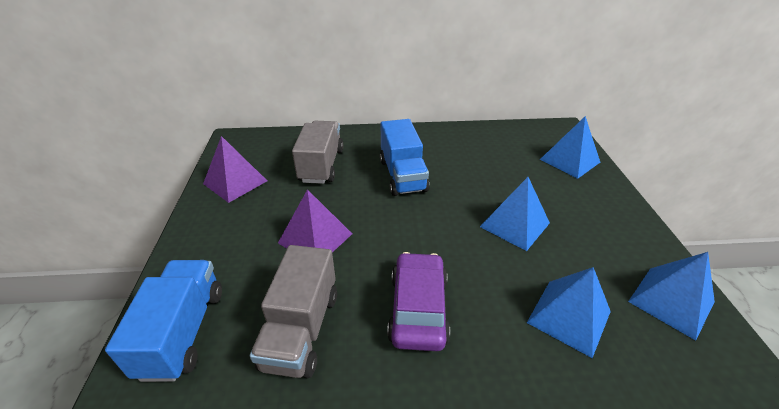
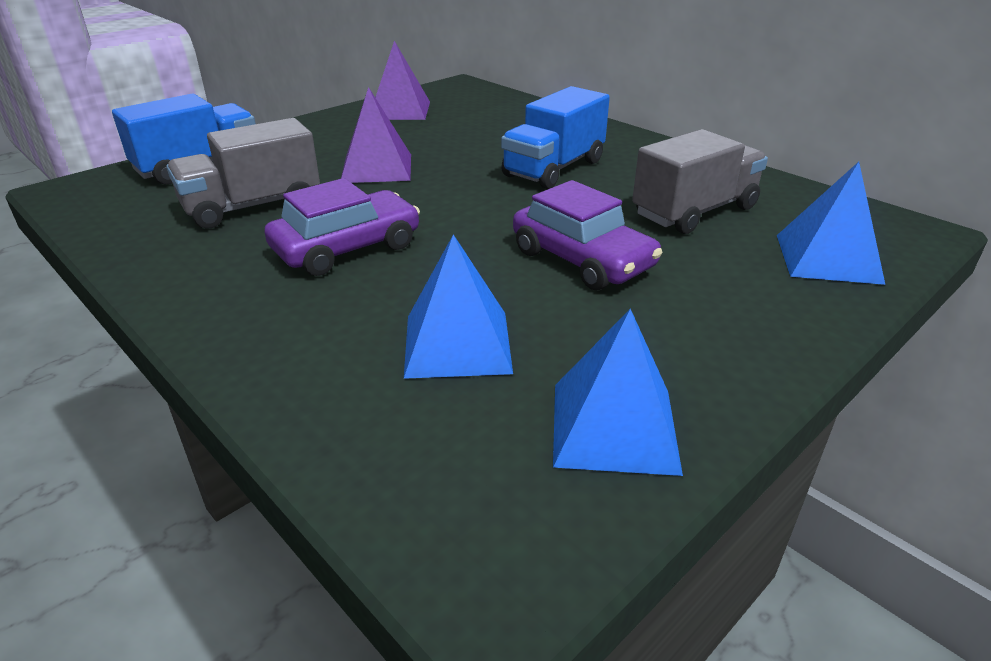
camera: 50 degrees right, 5 degrees down
grey truck [292,121,344,184] -> grey truck moved to [632,129,768,234]
blue pyramid [480,177,550,251] -> purple car [513,180,663,290]

